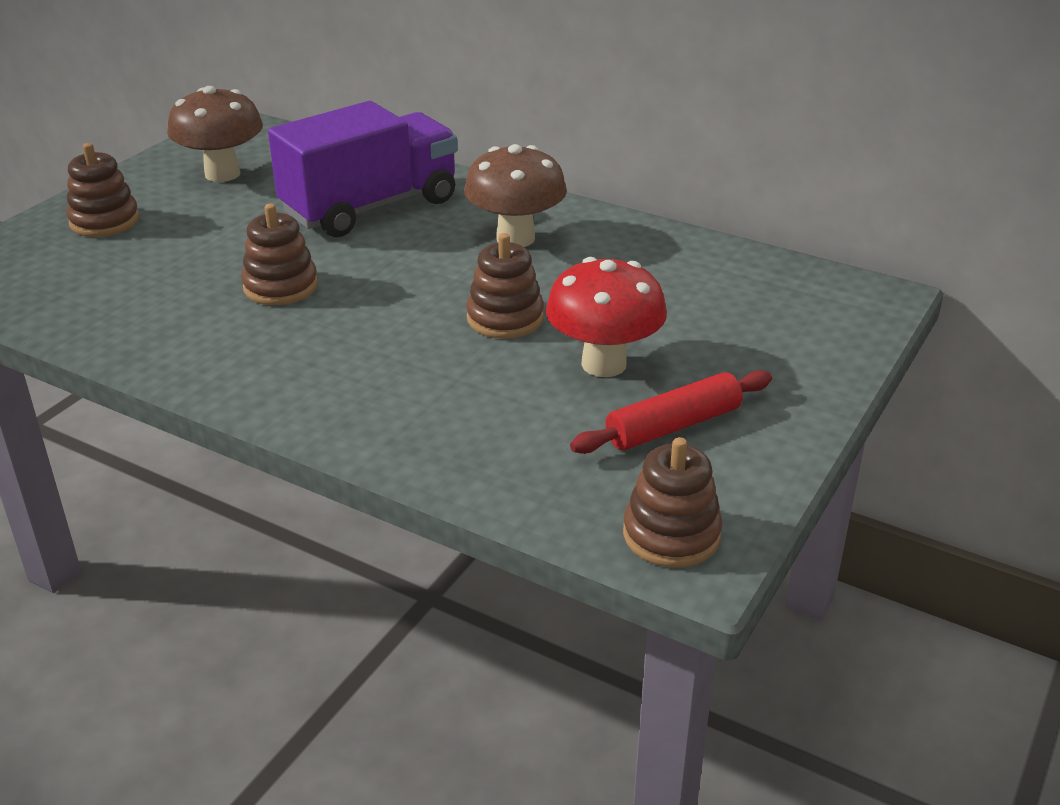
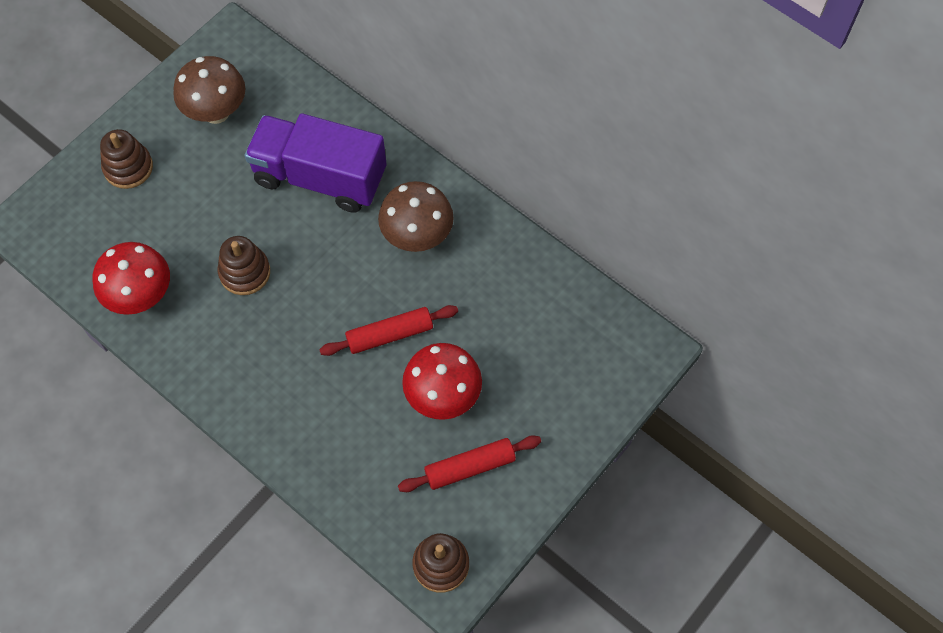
camera: 10 degrees right, 30 degrees up
purple truck [268,101,457,237] -> purple truck turned 135 degrees counterclockwise [245,113,386,213]
brown stacking toy [466,233,544,339] -> red rolling pin [319,305,458,356]
none -> red mushroom [93,242,170,315]

